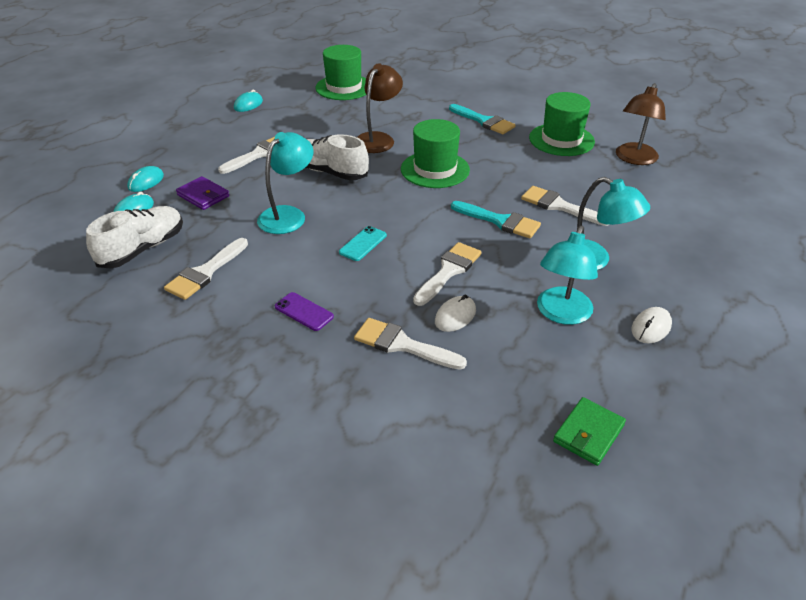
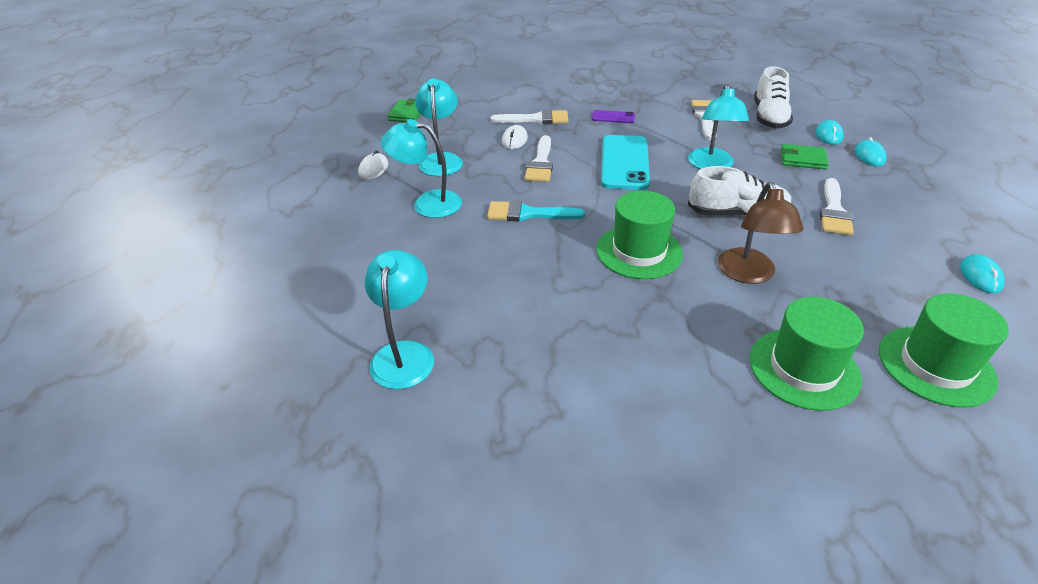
camera: 155 degrees right, 0 degrees up
purple wallet [176,176,229,210] -> green wallet [781,144,829,170]
turquoise phone [339,226,387,261] -> turquoise phone [601,135,650,190], size x2.06
turquoise brush [449,104,516,134] -> none
white brush [521,186,608,226] -> none
green hat [529,92,595,156] -> green hat moved to [749,297,864,411]
brown lamp [616,83,666,165] -> turquoise lamp [365,250,434,389]

